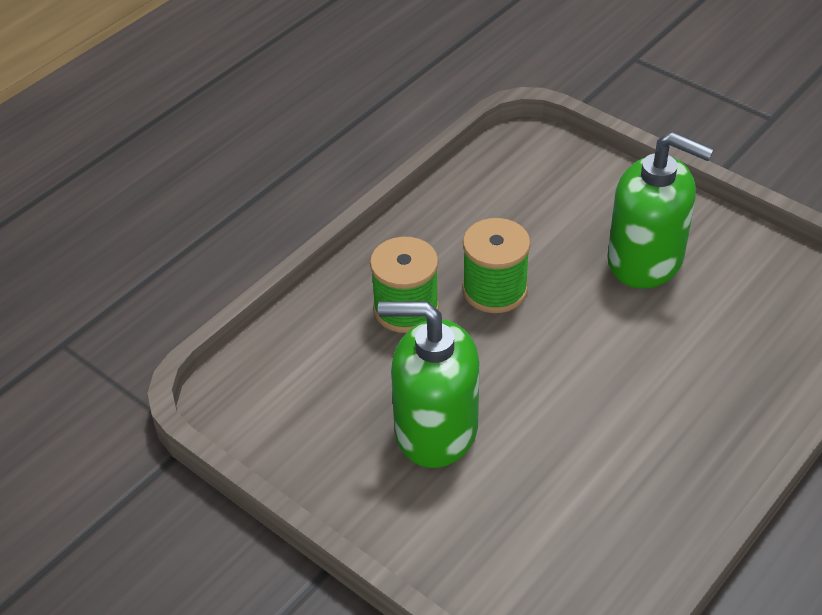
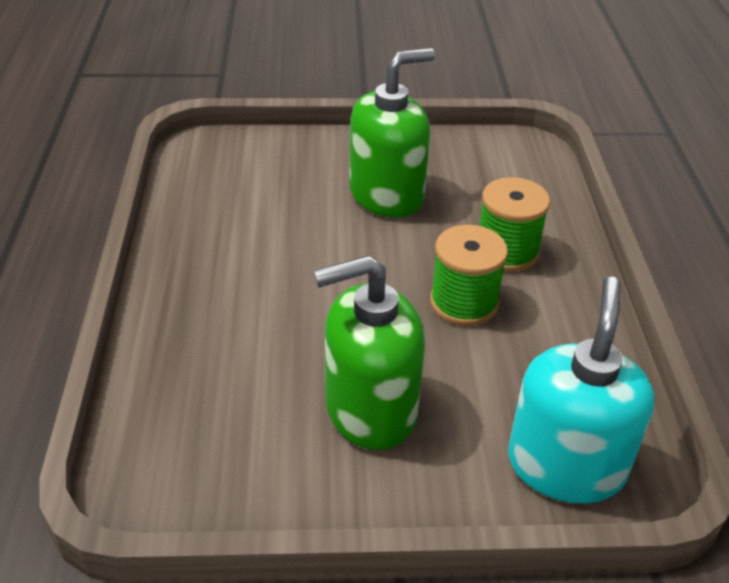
camera: 135 degrees right, 5 degrees down
none -> turquoise soap dispenser [508,277,655,503]

